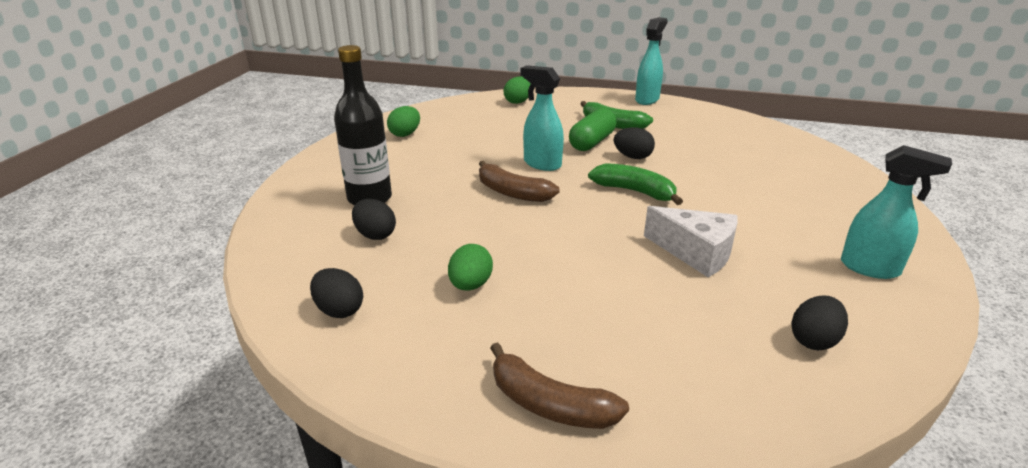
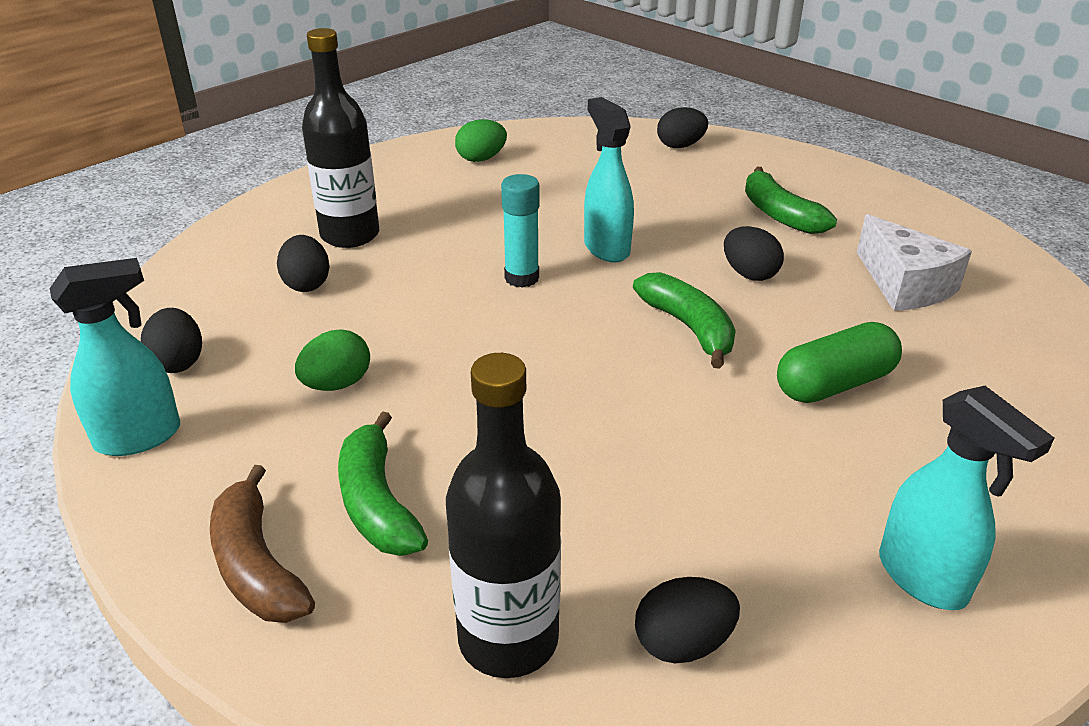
camera: 30 degrees right, 5 degrees up
brown banana [479,161,560,202] -> turquoise glue stick [501,174,540,288]
green egg [503,76,531,104] -> black egg [657,107,708,148]
green capsule [569,108,617,151] -> green capsule moved to [777,322,902,403]
turquoise spray bottle [635,17,668,105] -> turquoise spray bottle moved to [50,258,180,456]
white cheese [644,206,738,277] -> white cheese moved to [857,214,972,311]
none -> green banana [338,411,428,556]
none -> black bottle [446,353,561,678]

